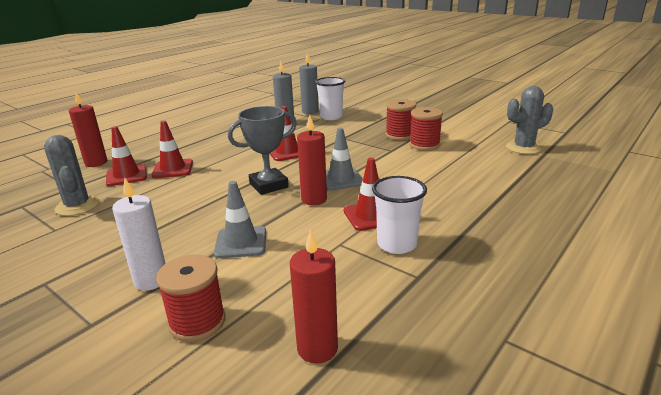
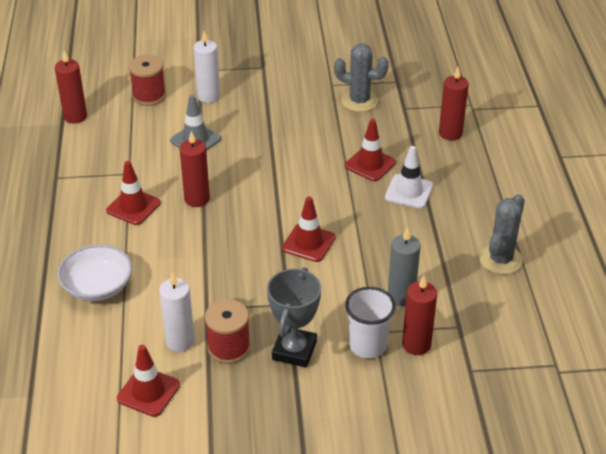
camera: 135 degrees right, 15 degrees up
red traffic cone [106,126,147,186] -> red traffic cone moved to [117,345,180,417]
grey trophy [228,106,297,195] -> grey trophy moved to [267,267,321,368]
grey candle [299,53,319,114] -> red candle [402,276,437,355]
grey traffic cone [326,128,363,190] -> none
white cup [372,176,427,254] -> none
red spool [410,107,443,151] -> white candle [159,272,195,352]
grey cactus [506,86,553,154] -> grey cactus moved to [479,194,525,275]
none -> white bowl [58,244,132,301]
none -> white traffic cone [385,146,433,209]

